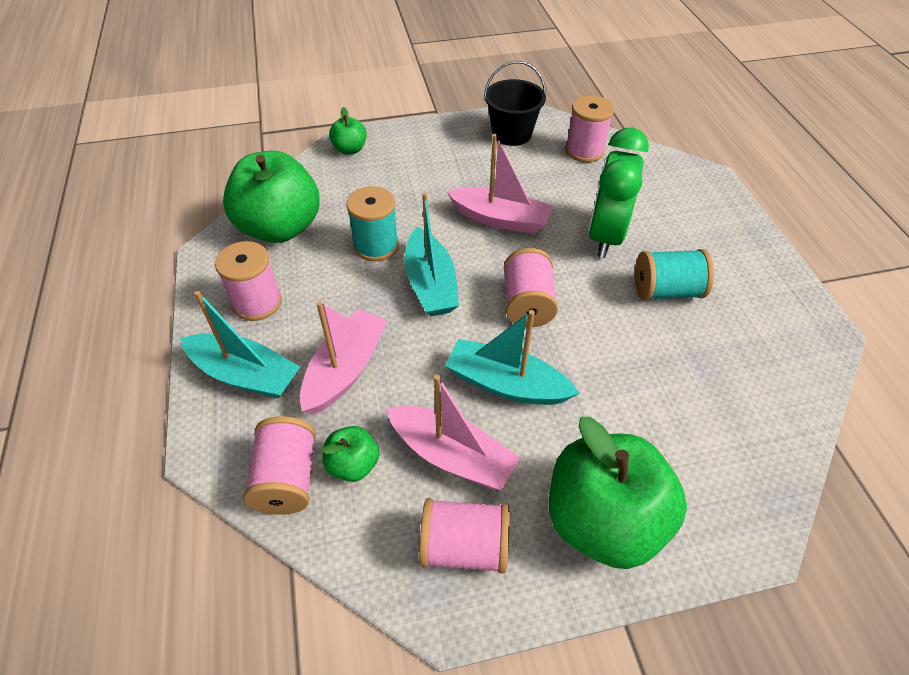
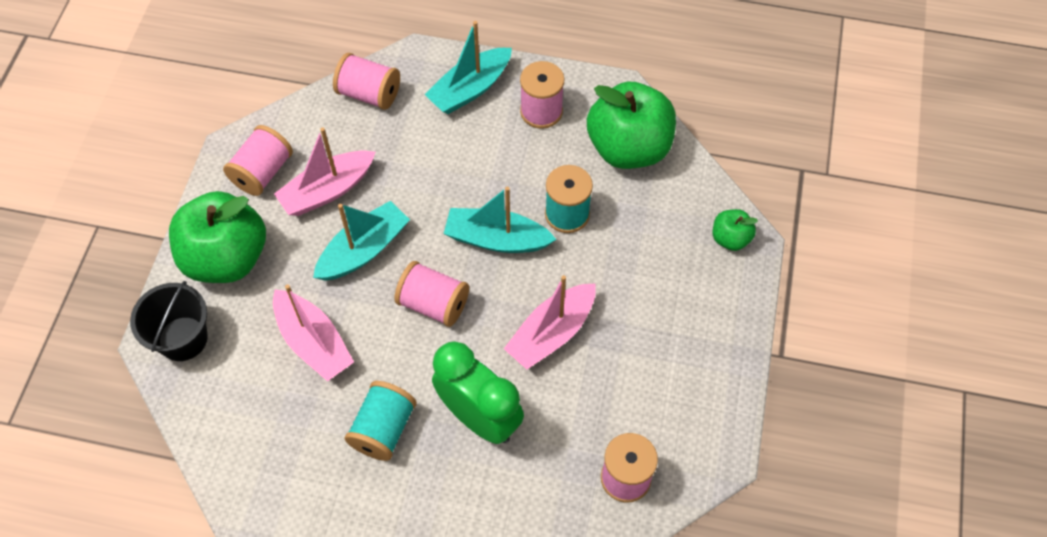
camera: 115 degrees right, 10 degrees up
pink boat [300,301,388,414] -> pink boat moved to [273,284,354,381]
green apple [322,426,379,482] -> none
black bucket [484,61,546,146] -> black bucket moved to [130,281,208,361]

